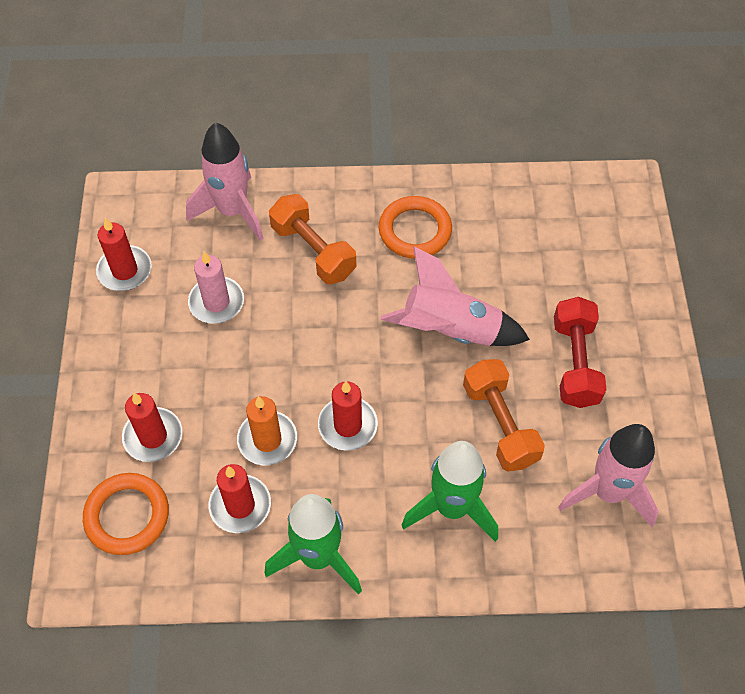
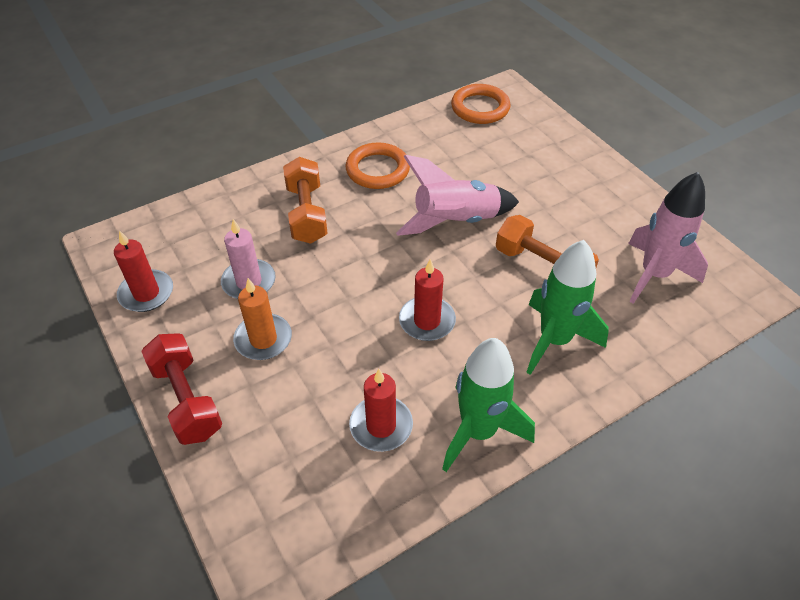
camera: 30 degrees left, 10 degrees down
orange ring [83,473,169,555] -> orange ring moved to [451,84,511,124]
red candle [122,393,182,462] -> none
pink rocket [186,122,264,241] -> none
orange candle [237,396,297,465] -> orange candle moved to [233,278,292,360]
orange dumbbell [269,194,356,284] -> orange dumbbell turned 60 degrees clockwise [283,157,328,244]
red dumbbell [554,297,607,408] -> red dumbbell moved to [141,333,222,445]

